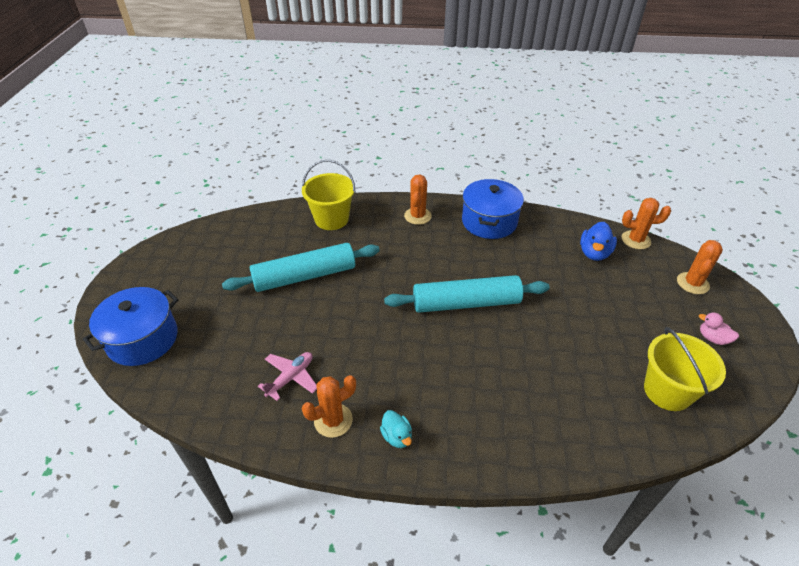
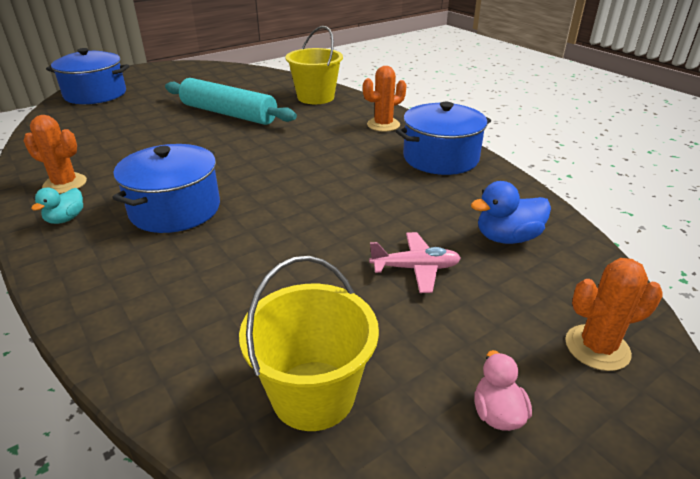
camera: 50 degrees right, 10 degrees down
pink plane [258,352,317,401] -> pink plane moved to [369,232,461,293]
turquoise rolling pin [384,275,550,313] -> none
orange cactus [622,198,671,249] -> none
none -> blue pot [112,144,220,233]

